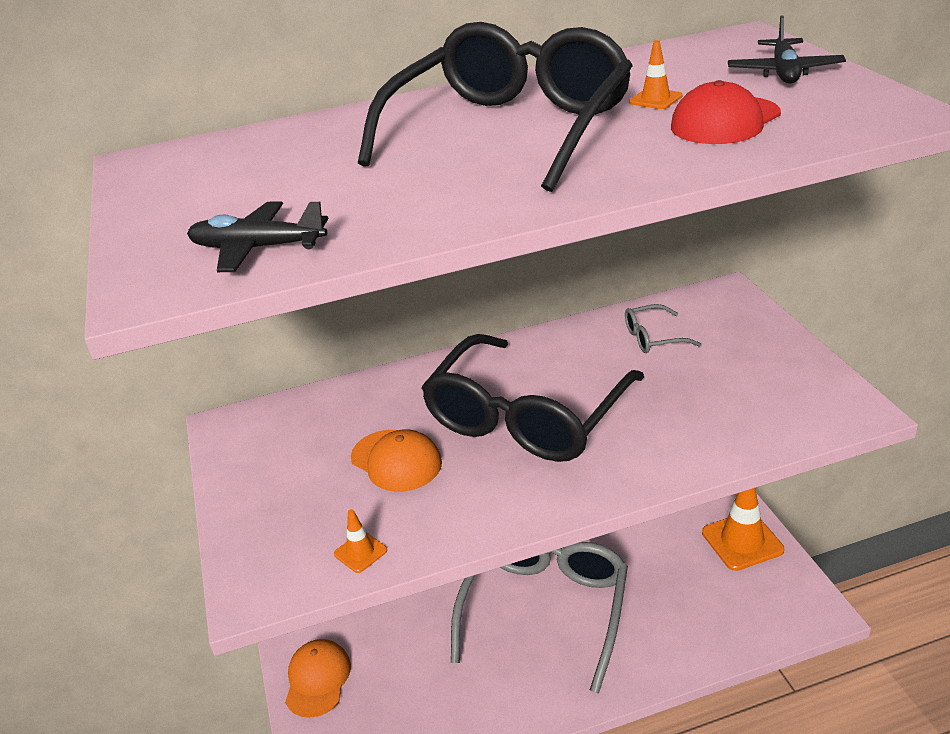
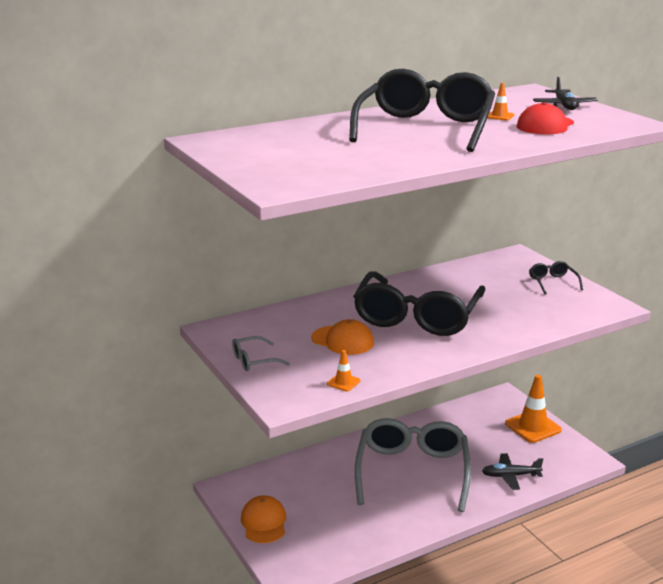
camera: 15 degrees left, 10 degrees down
black plane [187,201,329,272] -> black plane moved to [482,453,543,490]
grey glasses [625,304,702,353] -> grey glasses moved to [232,336,290,371]
none -> black glasses [529,261,583,294]

